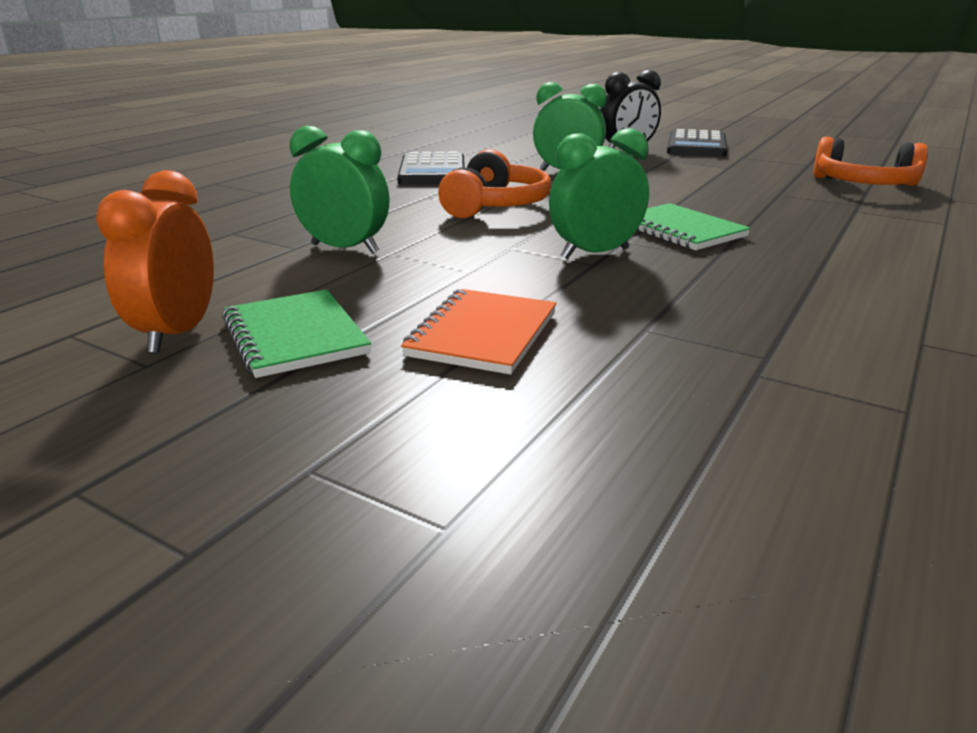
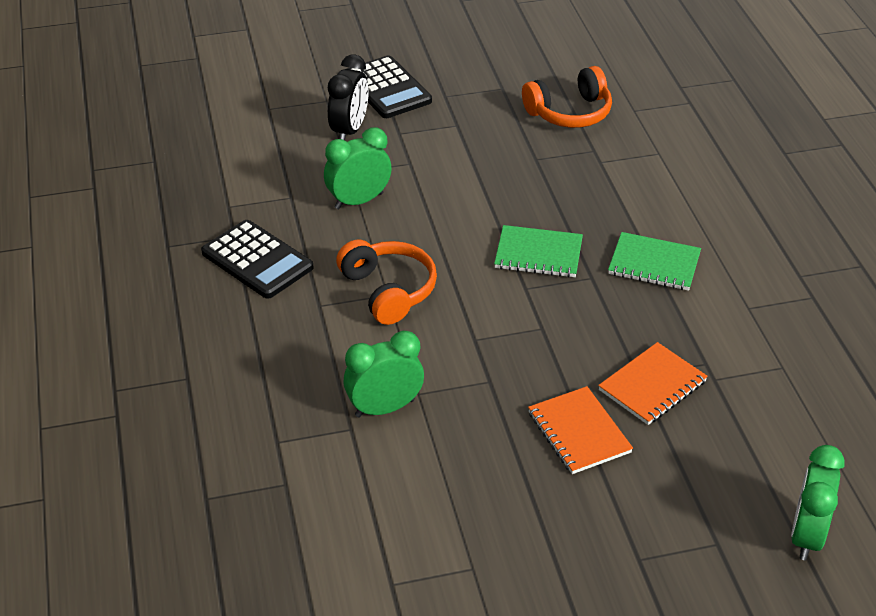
camera: 45 degrees left, 15 degrees up
orange clock [96,170,214,353] -> none
green notebook [222,289,371,378] -> green notebook moved to [608,232,701,291]
green clock [549,128,649,259] -> green clock moved to [791,445,845,560]
none -> orange notebook [598,342,708,425]

